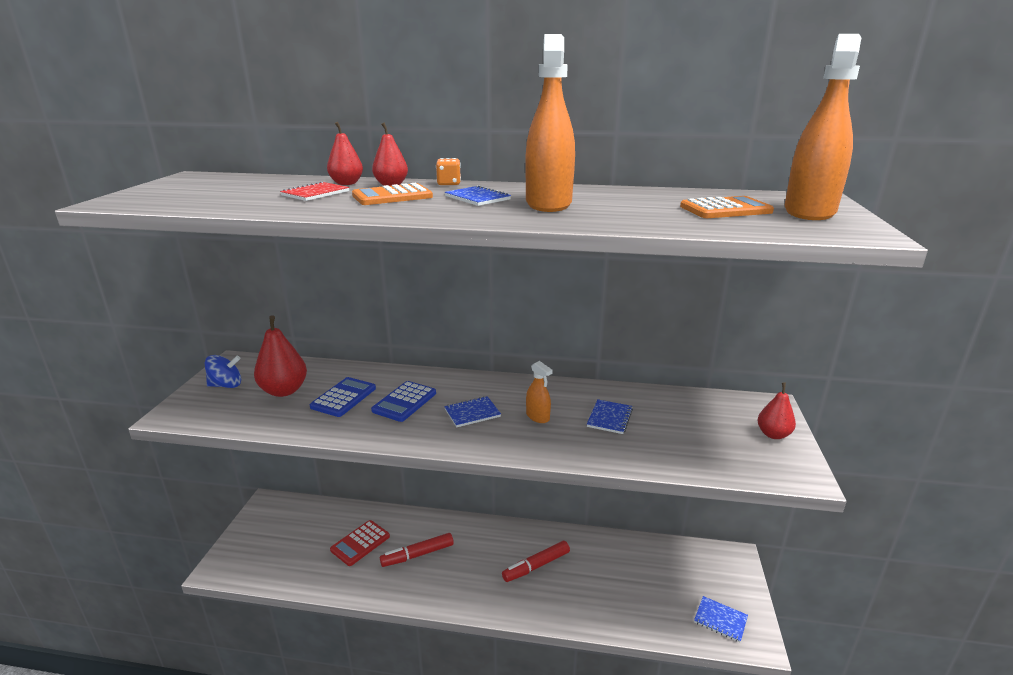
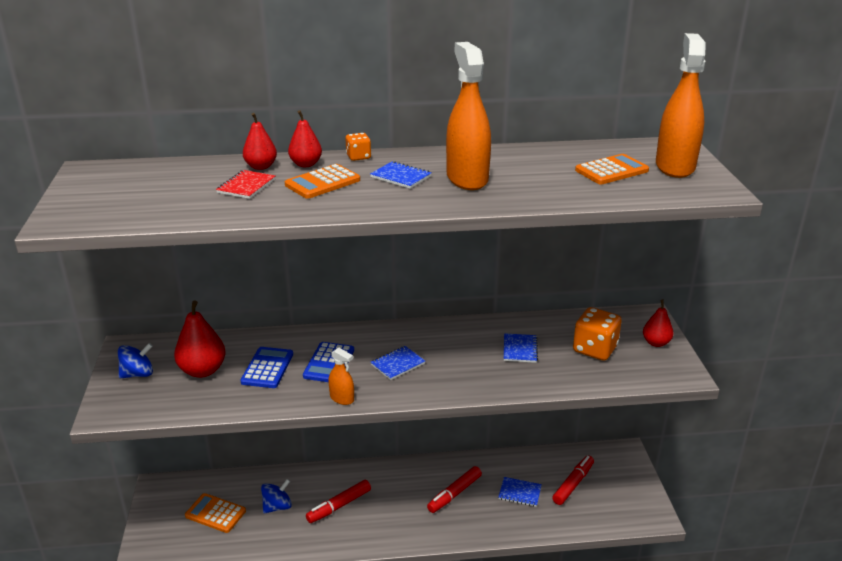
camera: 15 degrees left, 5 degrees up
red calculator [330,520,390,566] -> blue spinning top [261,479,292,513]
orange spray bottle [526,361,553,423] -> orange spray bottle moved to [328,347,354,405]
blue notebook [694,596,748,643] -> blue notebook moved to [499,477,542,507]
none -> orange calculator [185,493,246,533]
none -> red marker [552,455,594,505]
none -> orange dice [573,307,622,361]

